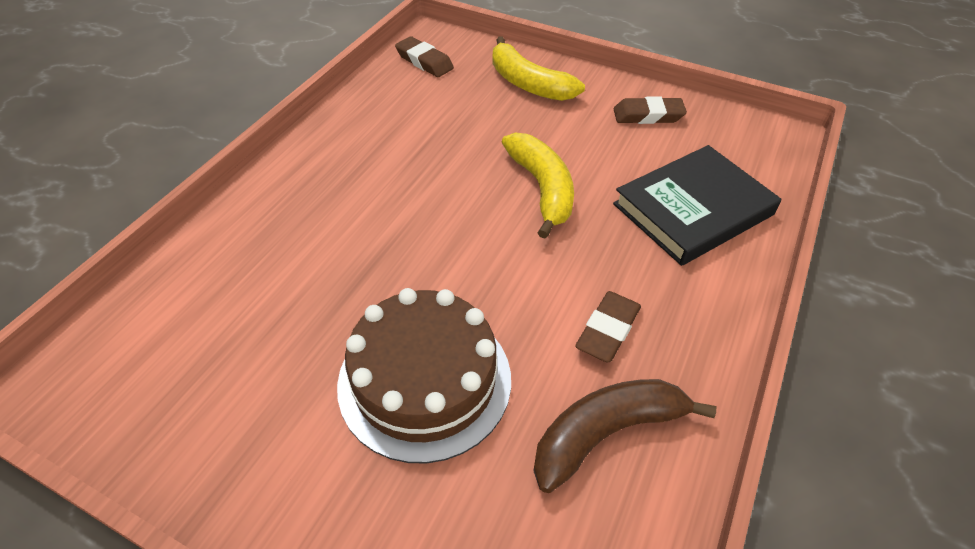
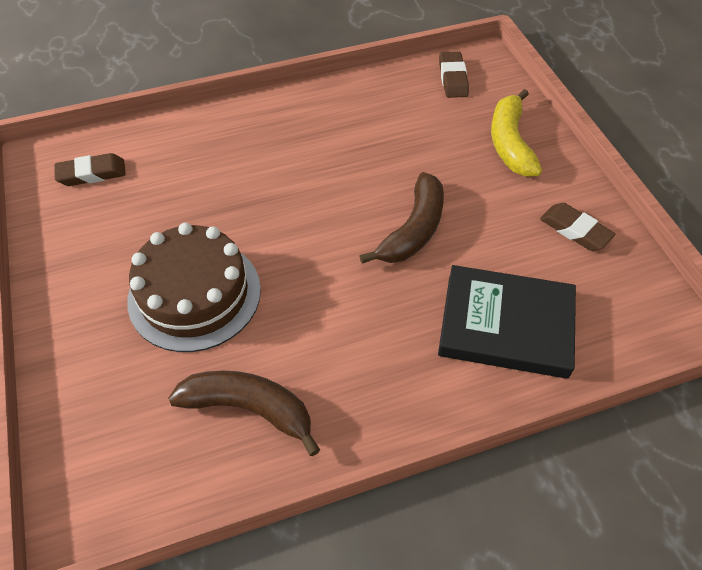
camera: 45 degrees right, 5 degrees up
yellow banana [502,132,574,239] -> brown banana [359,172,444,264]
brown eraser [576,291,641,363] -> brown eraser moved to [54,153,126,186]

